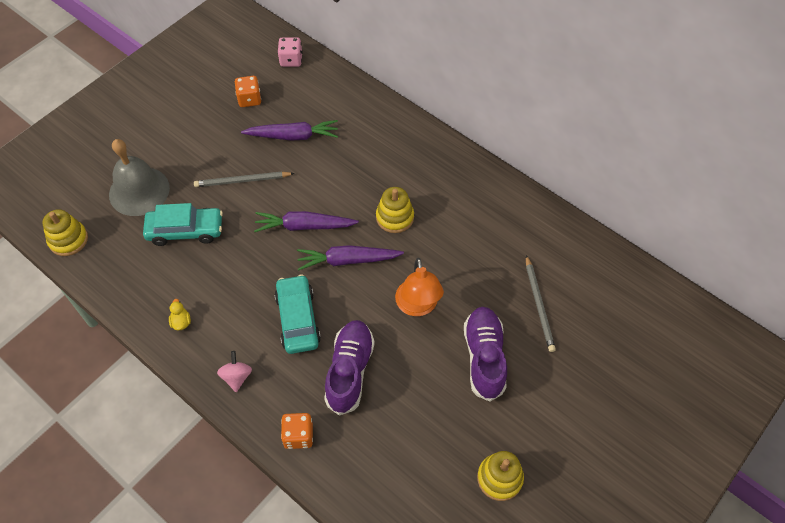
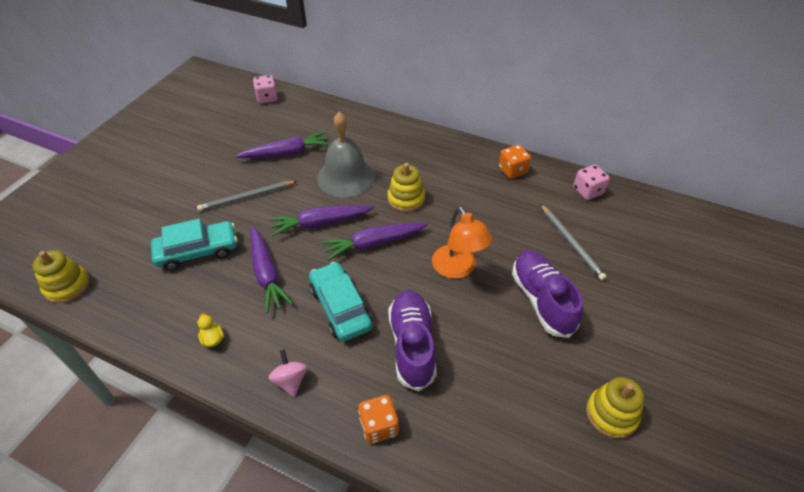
camera: 15 degrees left, 10 degrees down
grey bell [109,139,170,216] -> grey bell moved to [317,112,375,197]
orange dice [235,76,261,107] -> orange dice moved to [499,145,531,179]
none -> purple carrot [251,226,293,313]
none -> pink dice [573,165,610,200]

